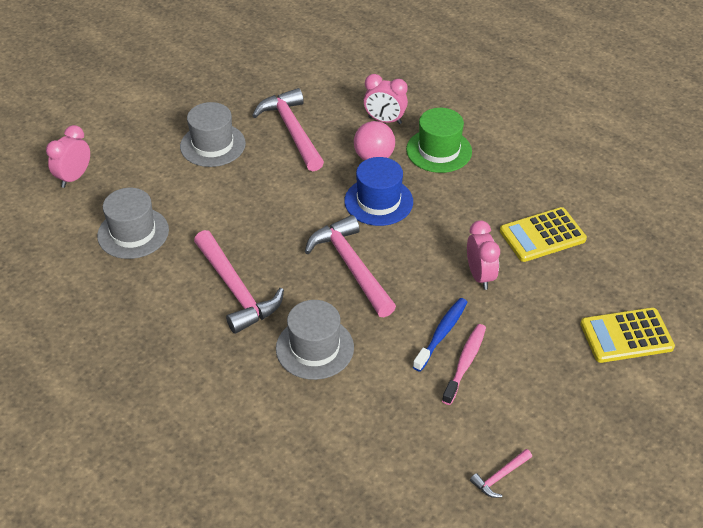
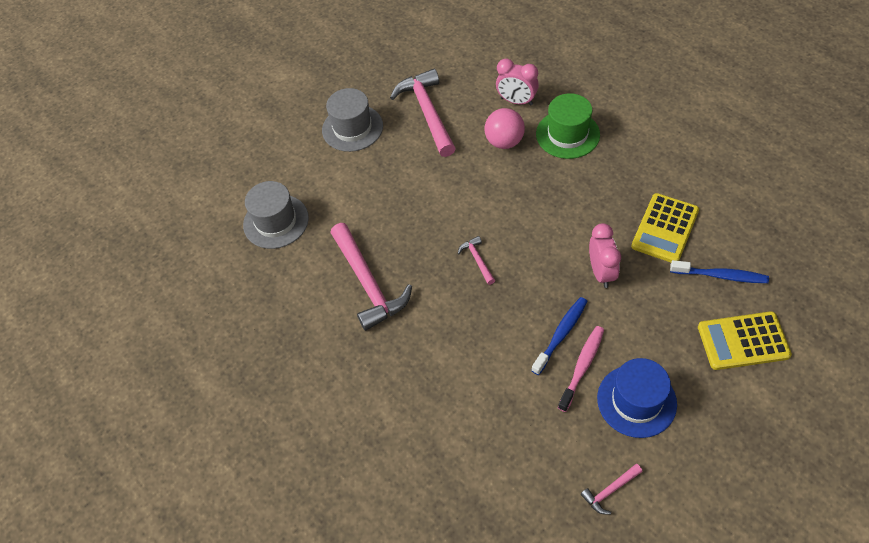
camera: 10 degrees right, 10 degrees up
pink clock [46,125,90,188] -> none
grey hat [276,300,354,380] -> none
pink hammer [305,215,396,317] -> pink hammer [458,236,495,285], size x0.45
blue hat [344,157,413,226] -> blue hat moved to [597,358,677,438]
yellow calculator [500,207,587,262] -> yellow calculator turned 45 degrees counterclockwise [631,193,699,262]
none -> blue toothbrush [670,260,769,283]

